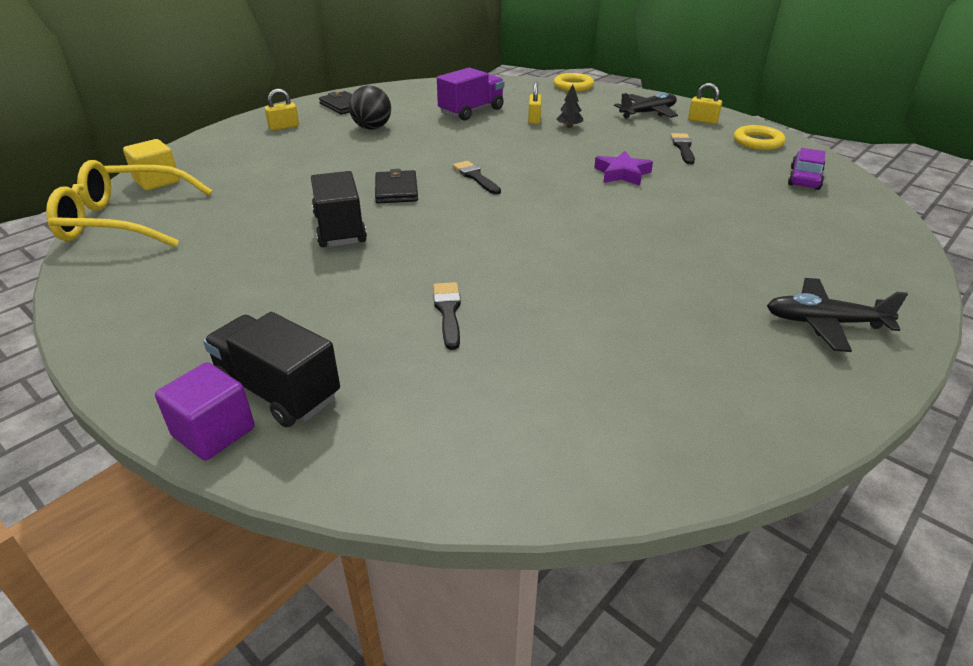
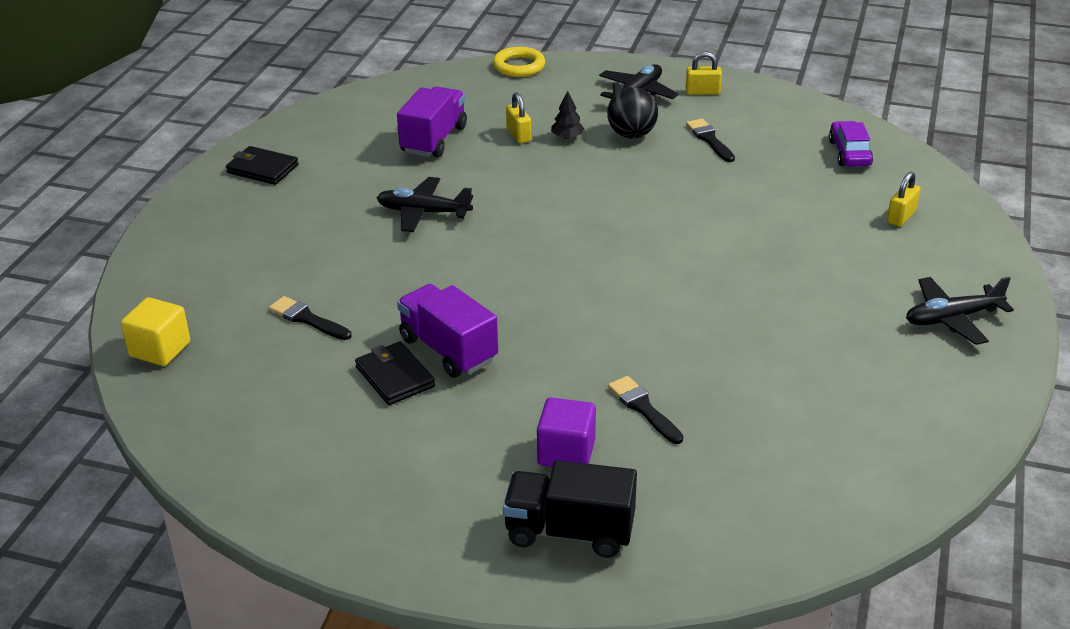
camera: 25 degrees left, 0 degrees up
yellow glasses [46,160,212,247] -> none
purple cube [155,362,254,460] -> purple cube moved to [537,397,596,467]
yellow padlock [265,89,299,130] -> yellow padlock moved to [887,172,921,227]
black truck [311,171,367,247] -> purple truck [397,284,498,377]
black ball [349,85,391,130] -> black ball moved to [607,87,658,138]
black wallet [375,169,418,203] -> black wallet moved to [355,342,435,405]
black brush [453,161,501,195] -> black brush moved to [269,296,351,340]
purple star [594,151,653,186] -> none
yellow ring [734,125,785,150] -> none
none -> black plane [377,177,473,232]

